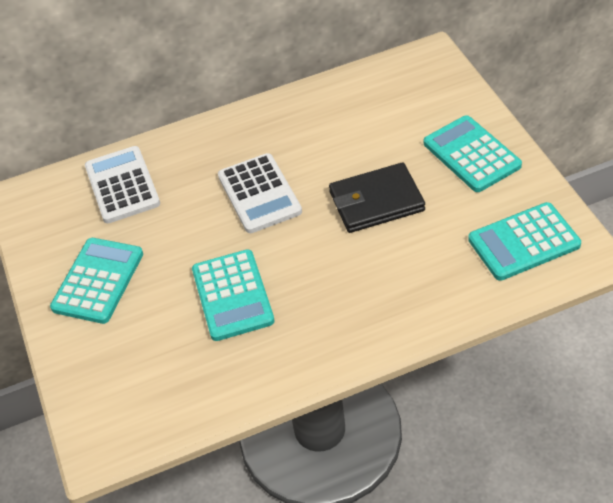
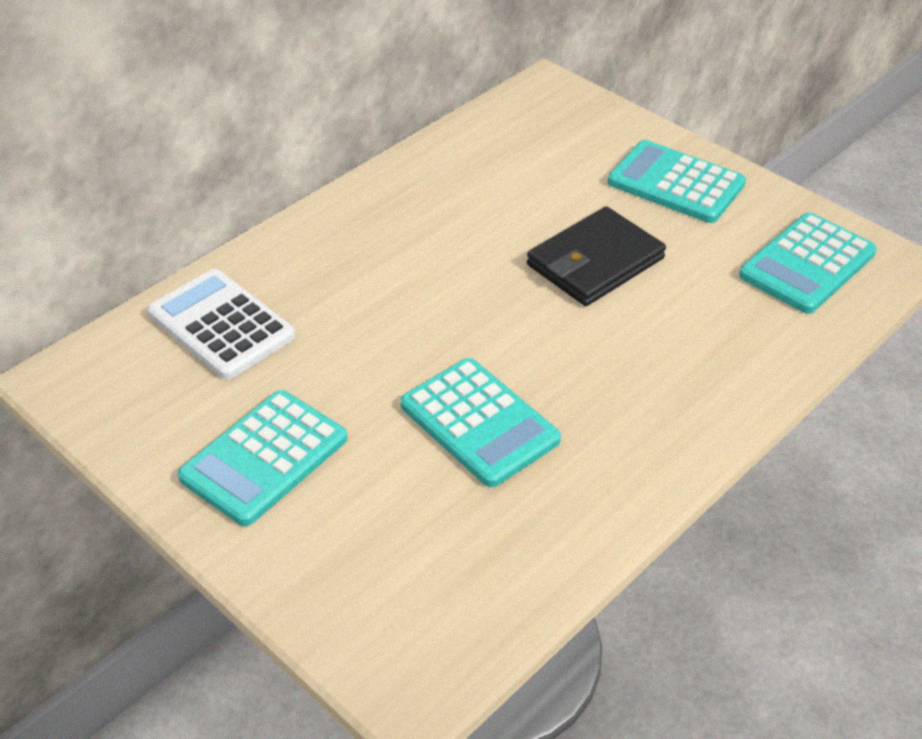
camera: 30 degrees left, 5 degrees down
turquoise calculator [50,238,143,324] -> turquoise calculator turned 135 degrees counterclockwise [178,390,347,526]
white calculator [218,153,302,233] -> none

